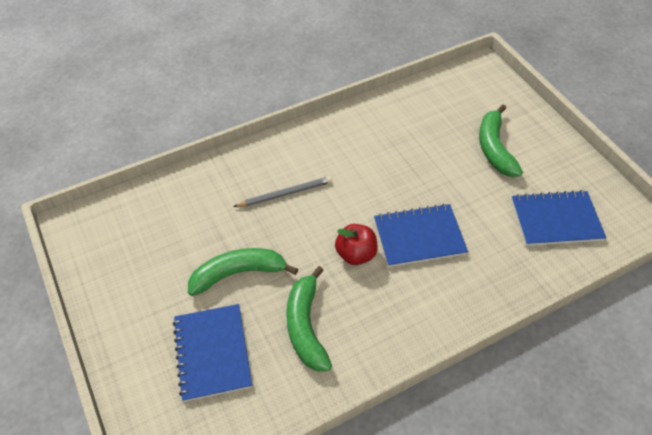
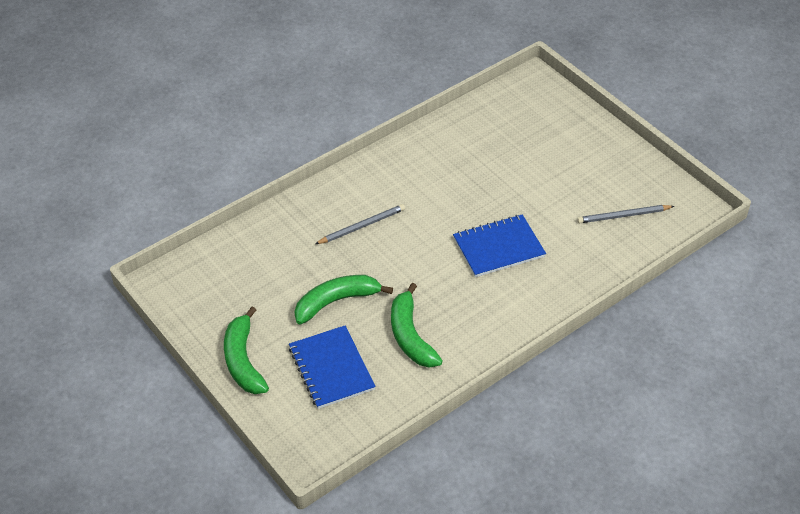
camera: 10 degrees left, 5 degrees down
red apple [335,224,378,265] -> none
green banana [479,105,523,177] -> green banana moved to [224,306,269,394]
blue notebook [511,190,606,246] -> grey pencil [577,205,674,223]

